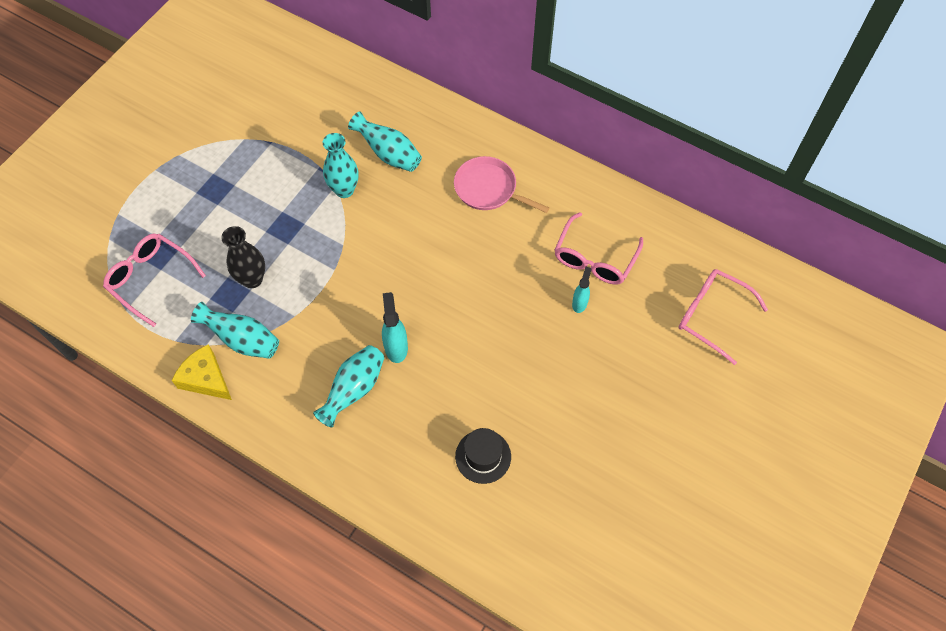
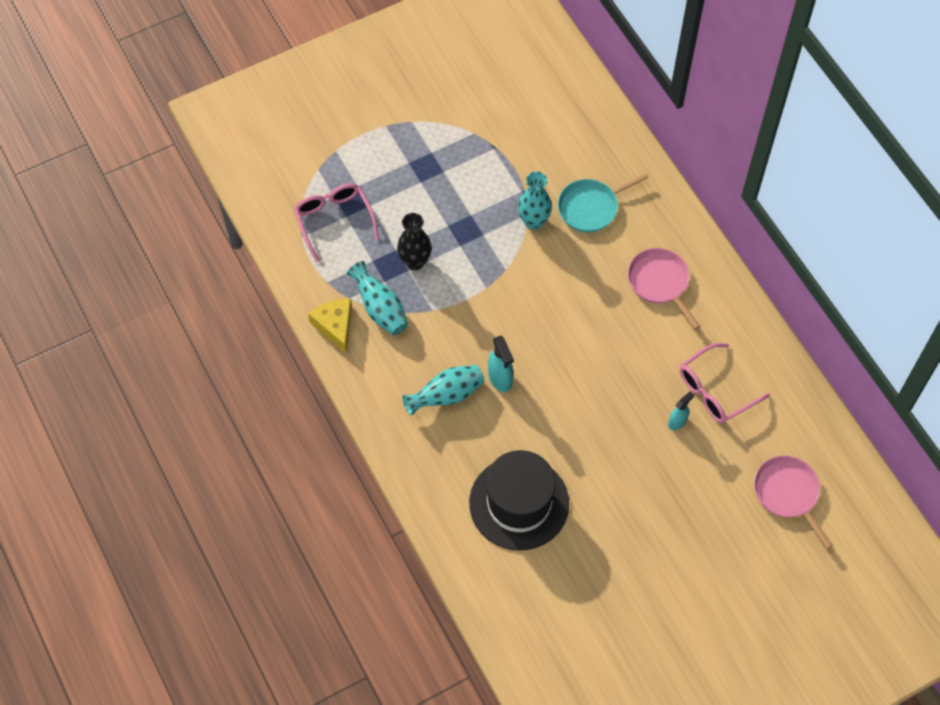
camera: 30 degrees right, 0 degrees up
turquoise vase [348,111,422,172] -> turquoise pan [558,172,649,233]
turquoise spray bottle [382,292,408,363] -> turquoise spray bottle turned 135 degrees clockwise [488,336,514,392]
black hat [455,428,511,484] -> black hat [469,450,569,550], size x1.94
pink glasses [679,269,768,365] -> pink pan [754,456,833,549]

